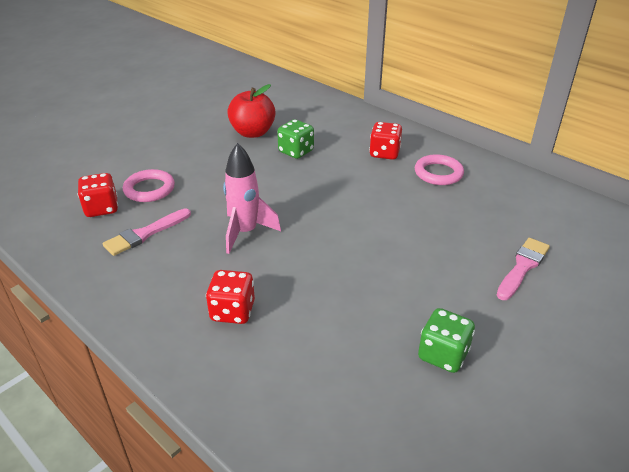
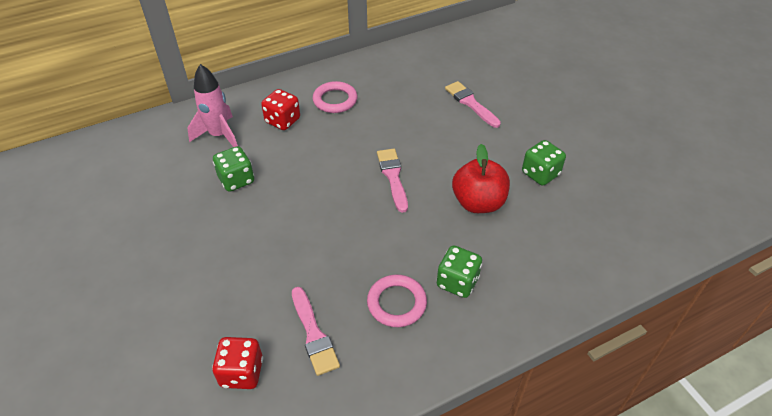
camera: 70 degrees left, 10 degrees up
pink ring [123,169,175,202] -> pink ring moved to [367,274,427,327]
red dice [206,270,255,324] -> green dice [437,245,482,298]
pink rocket [223,143,281,254] -> pink rocket moved to [187,64,238,147]
red apple [227,84,276,138] -> red apple moved to [452,144,510,213]
none -> pink brush [377,149,408,213]

